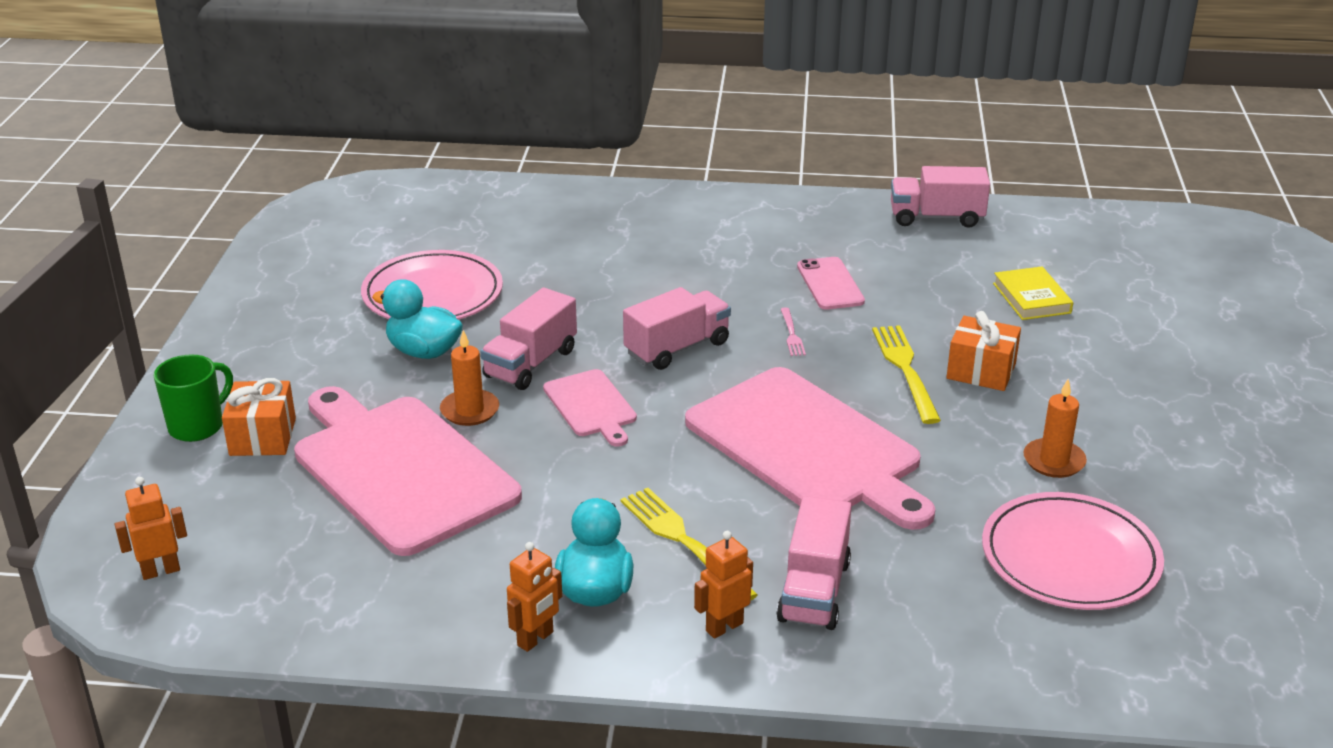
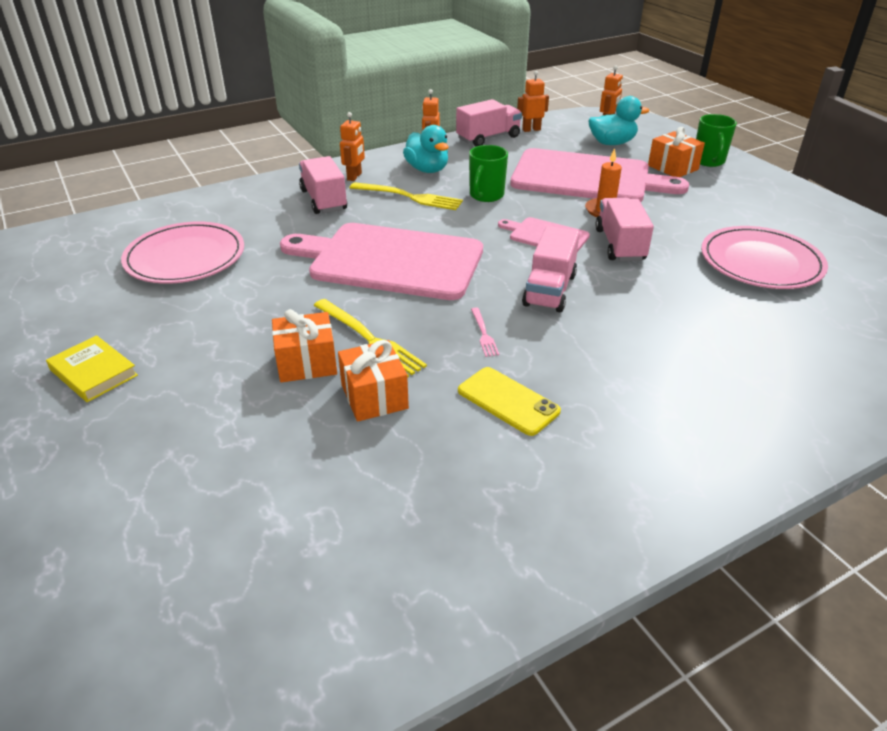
camera: 145 degrees right, 5 degrees up
turquoise duck [372,279,463,359] -> turquoise duck moved to [588,96,649,145]
pink fork [781,308,806,356] -> pink fork turned 150 degrees counterclockwise [471,308,499,357]
pink phone [797,257,865,310] -> yellow phone [458,367,561,436]
pink truck [891,166,990,228] -> pink truck moved to [456,99,522,147]
yellow book [993,266,1073,320] -> yellow book moved to [46,335,138,402]
orange candle [1023,379,1087,478] -> none
none -> orange gift [338,340,409,422]
none -> green mug [469,145,508,202]
none -> orange robot [517,71,549,132]

